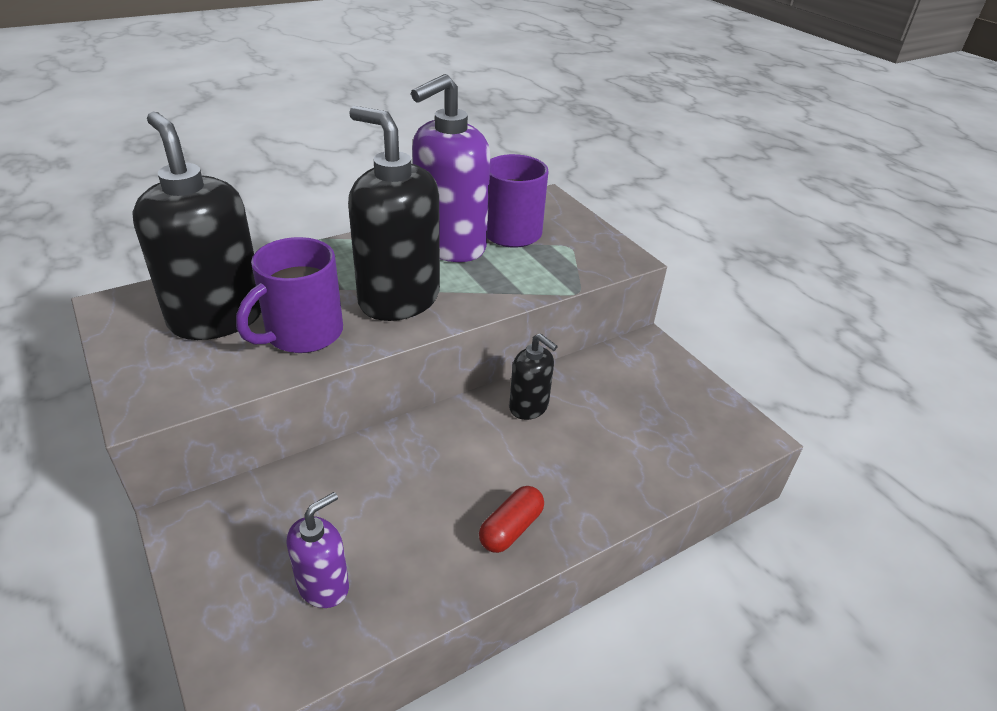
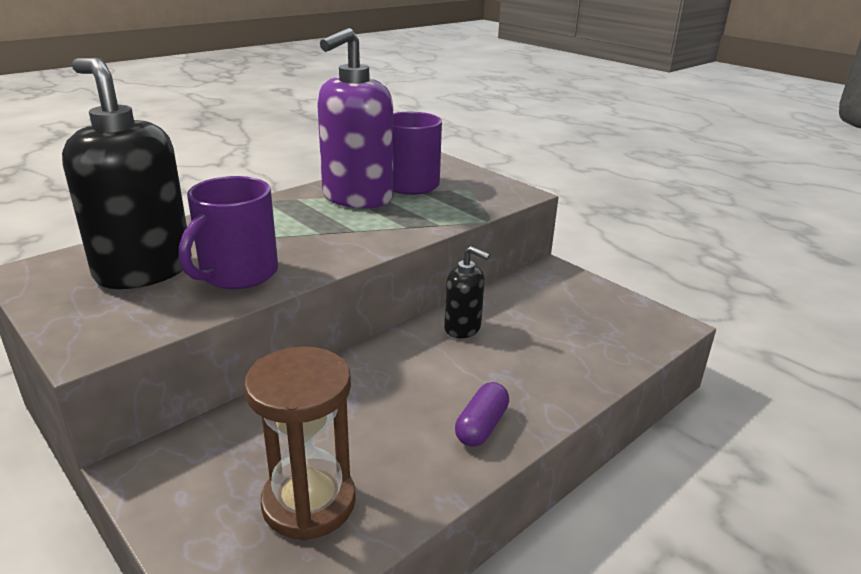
camera: 10 degrees left, 10 degrees down
purple soap dispenser [287,492,349,608] -> brown hourglass [244,346,356,541]
black soap dispenser [348,106,440,321] -> none
red capsule [479,486,544,553] -> purple capsule [455,382,509,447]

